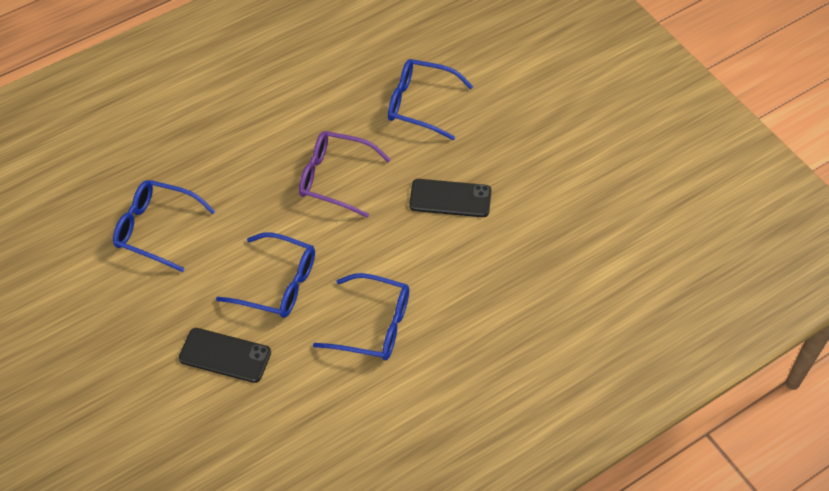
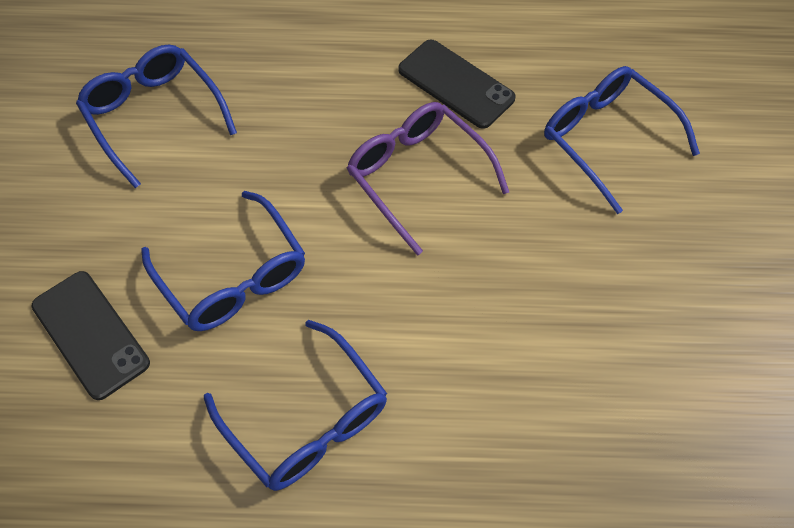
camera: 35 degrees right, 5 degrees up
black phone [409,179,491,217] -> black phone moved to [398,40,516,129]

